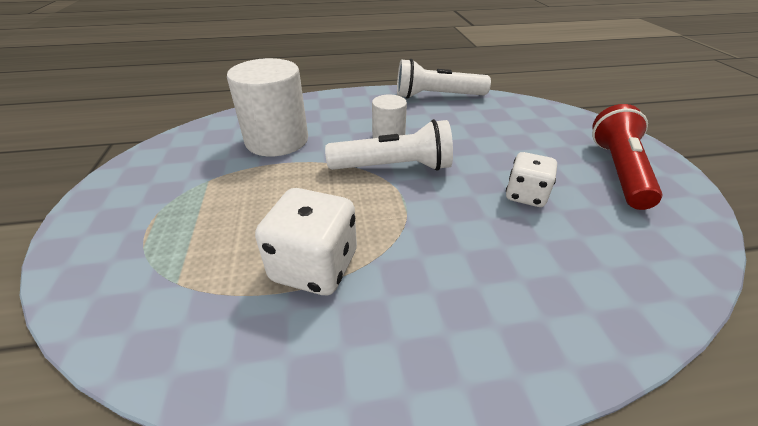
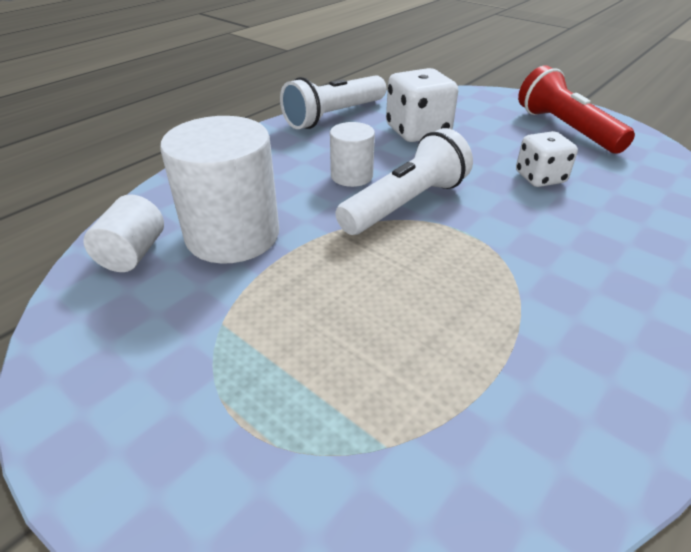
camera: 40 degrees left, 0 degrees up
white dice [255,188,357,295] -> white dice moved to [386,68,458,142]
none -> white cylinder [83,194,164,272]

